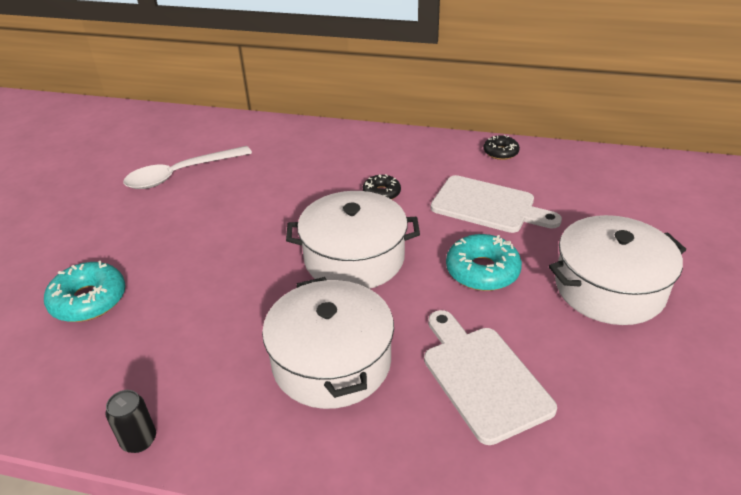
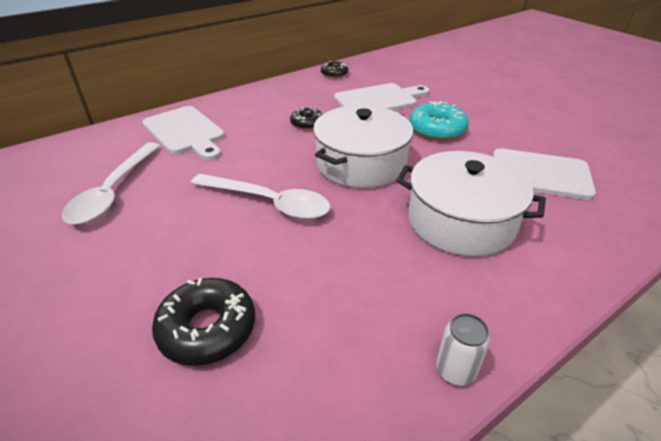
camera: 50 degrees left, 0 degrees up
turquoise donut [44,261,126,322] -> black donut [152,278,255,366]
black can [106,390,156,453] -> white can [436,313,490,386]
white pot [549,215,686,325] -> none
none -> white cutting board [142,106,225,160]
none -> white spoon [191,174,331,219]

